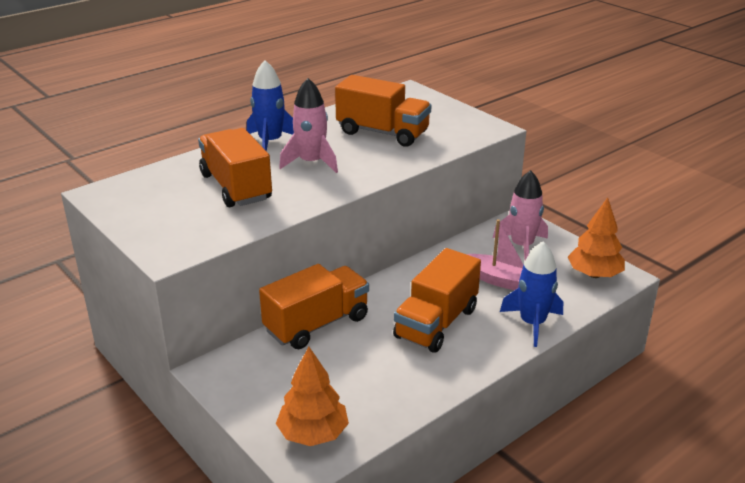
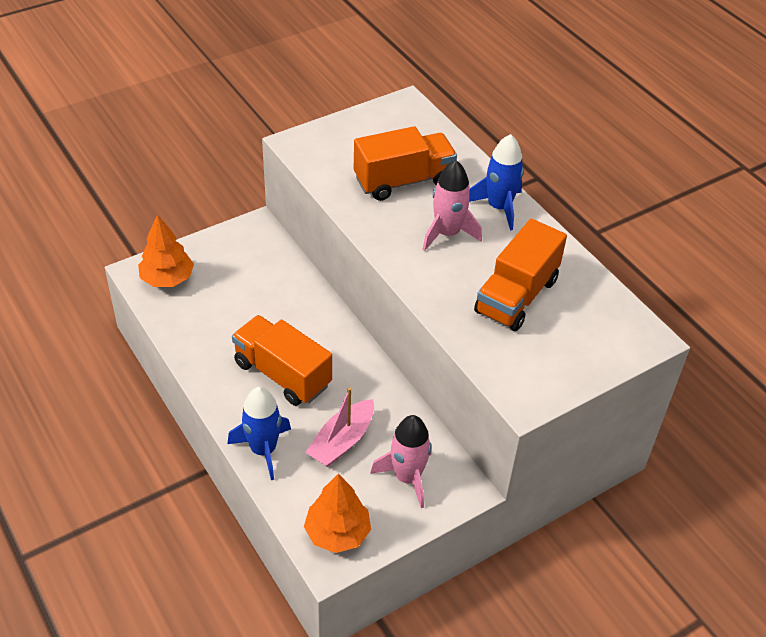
camera: 95 degrees right, 15 degrees up
orange truck [259,264,369,349] -> none

